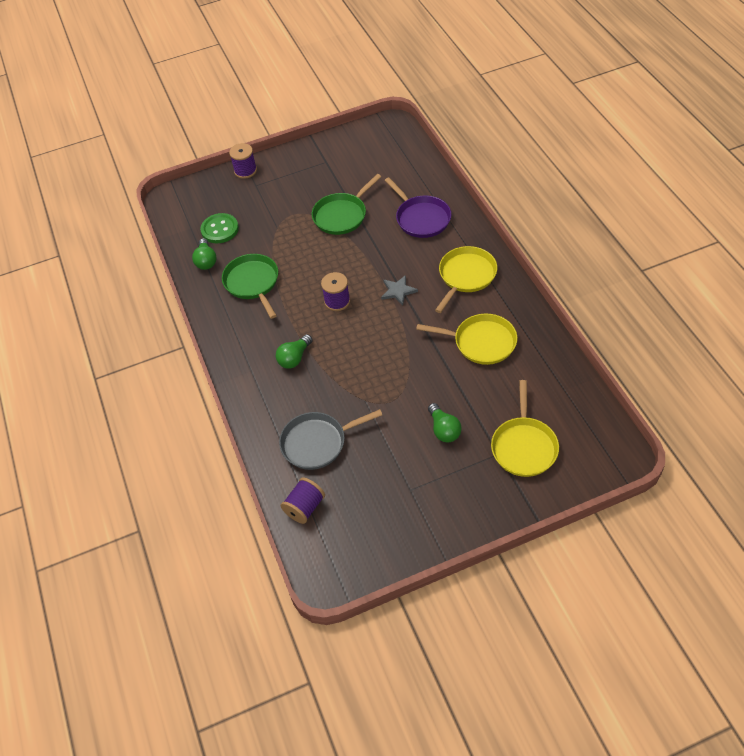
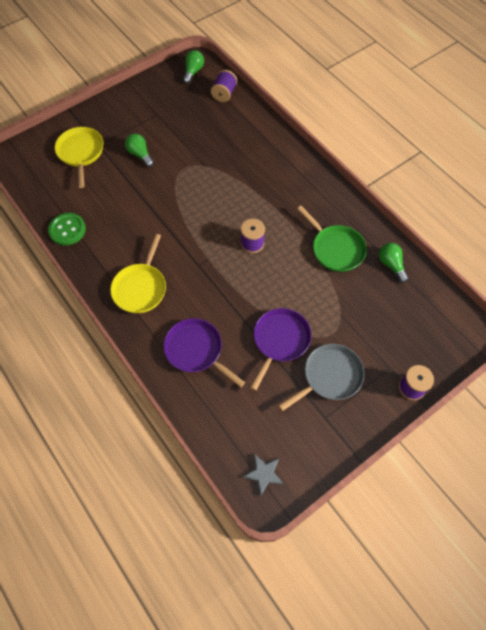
camera: 160 degrees right, 10 degrees up
green button [200,213,239,244] -> green button moved to [48,213,86,245]
green light bulb [276,334,313,369] -> green light bulb moved to [183,50,204,84]
grey pan [279,409,382,470] -> grey pan moved to [278,344,365,411]
green pan [312,174,381,235] -> purple pan [250,308,311,391]
grey star [381,275,418,306] -> grey star moved to [243,454,284,495]
yellow pan [416,314,517,365] -> none

